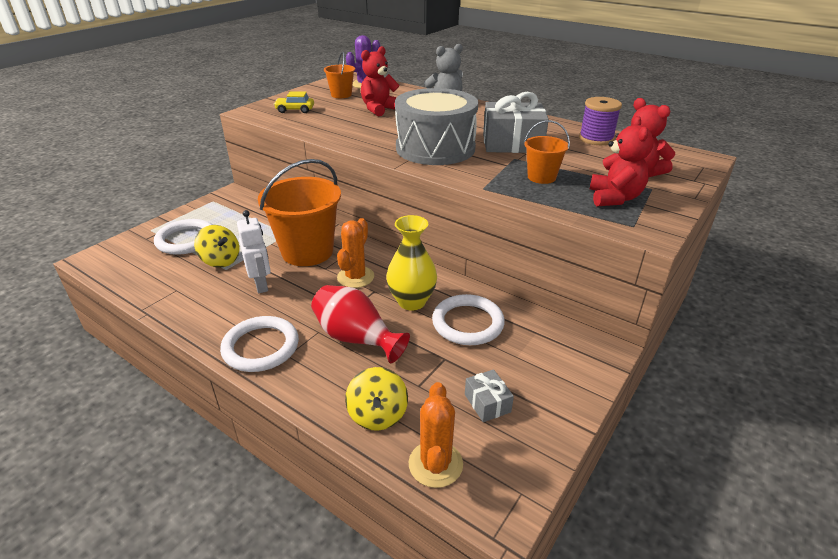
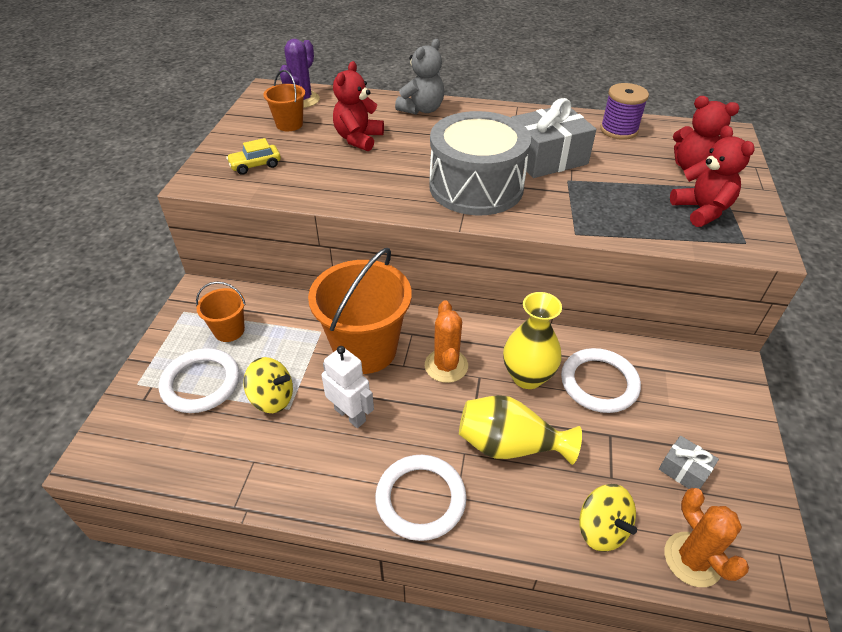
camera: 25 degrees left, 10 degrees up
red vase [311,285,410,363] -> yellow vase [459,395,582,465]
orange bucket [524,120,570,184] -> orange bucket moved to [196,281,246,342]

